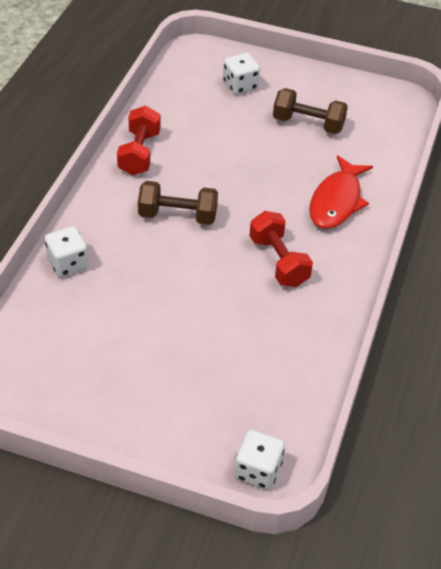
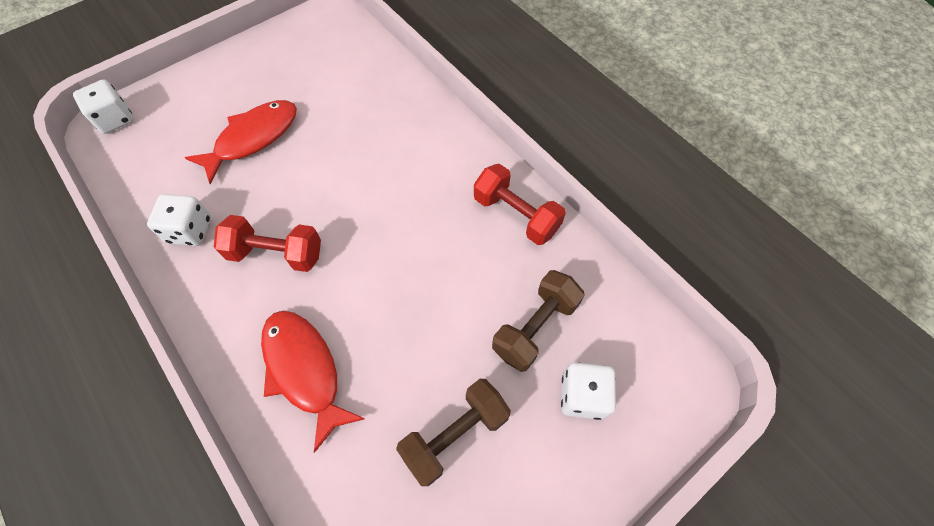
camera: 125 degrees right, 15 degrees up
white dice [45,226,89,277] -> white dice moved to [147,194,211,246]
brown dumbbell [138,181,218,225] -> brown dumbbell moved to [492,270,585,372]
none -> red fish [184,100,297,185]

